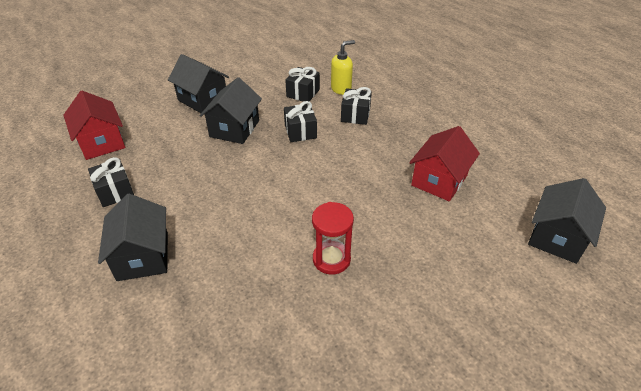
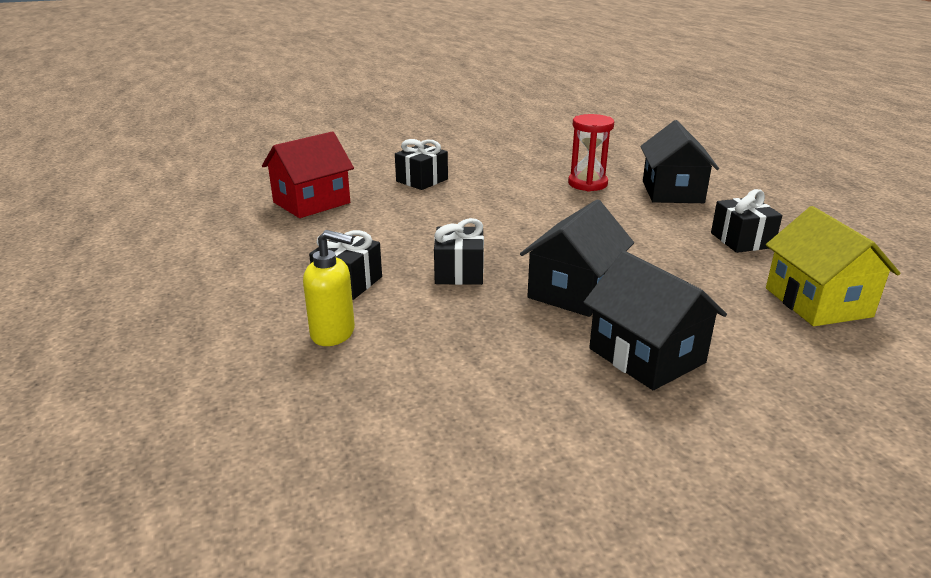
camera: 165 degrees left, 15 degrees down
red house [63,91,125,160] -> yellow house [766,206,901,326]
black gift [285,67,320,102] -> black gift moved to [395,139,448,190]
red hourglass [312,202,354,275] -> red hourglass moved to [568,114,614,191]
yellow soap dispenser [331,40,355,95] -> yellow soap dispenser turned 150 degrees counterclockwise [303,230,355,346]
black house [528,178,606,264] -> none

